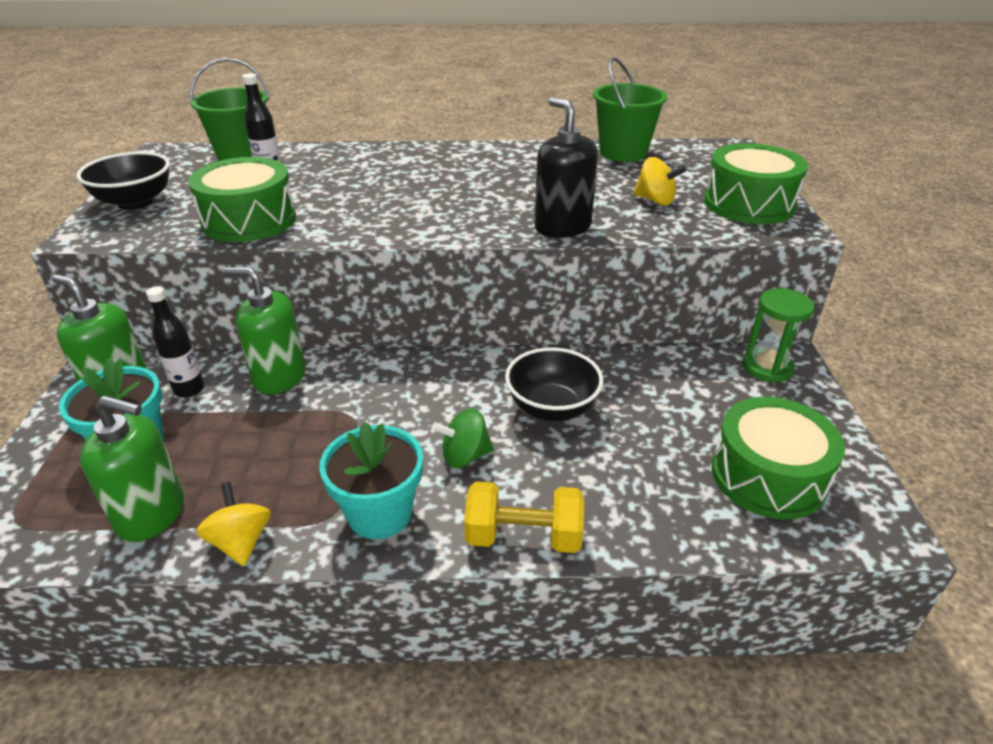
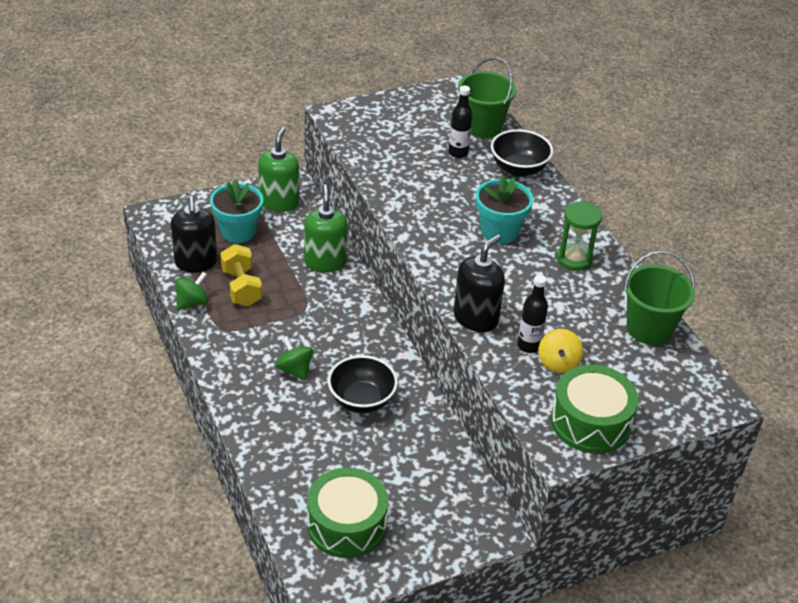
camera: 65 degrees right, 5 degrees up
black bowl [76,152,170,210] -> black bowl moved to [491,129,553,177]
green soap dispenser [80,396,184,542] -> black soap dispenser [171,197,217,272]
black bottle [146,286,205,397] -> black bottle moved to [517,275,548,353]
green drum [188,157,296,242] -> none
yellow spinning top [196,482,271,566] -> green spinning top [175,272,208,310]
turquoise flower pot [319,422,423,539] -> turquoise flower pot moved to [476,175,533,244]
yellow dumbbell [464,481,584,553] -> yellow dumbbell moved to [220,244,262,306]
green hourglass [743,288,814,383] -> green hourglass moved to [557,201,602,271]

